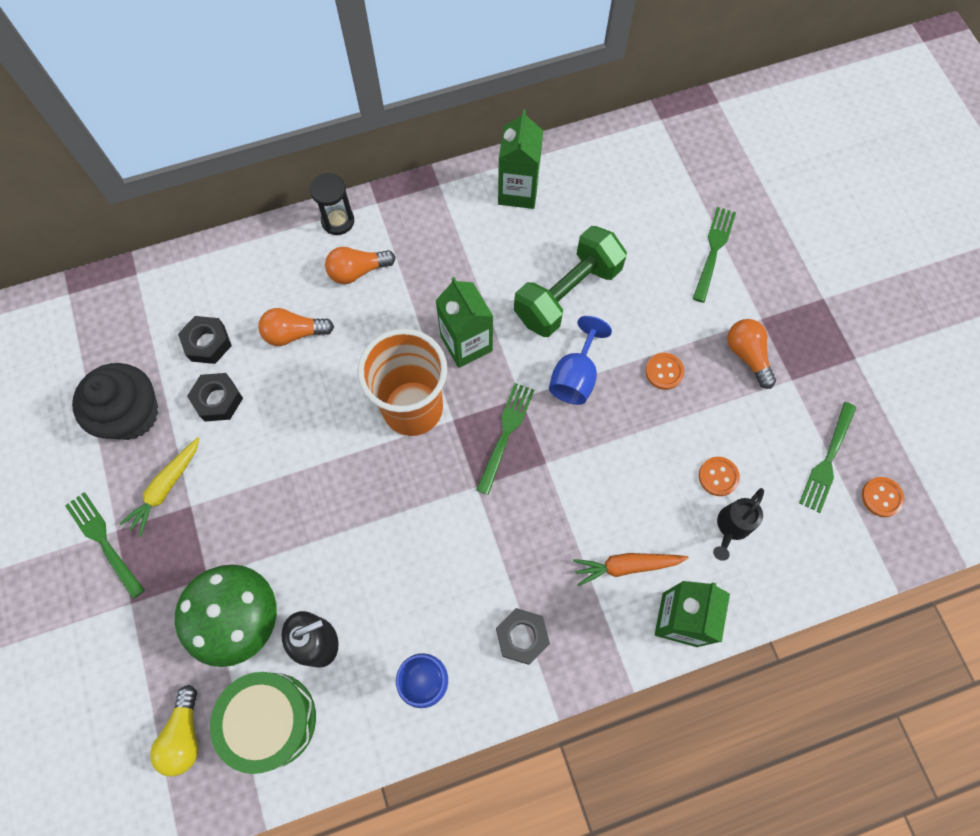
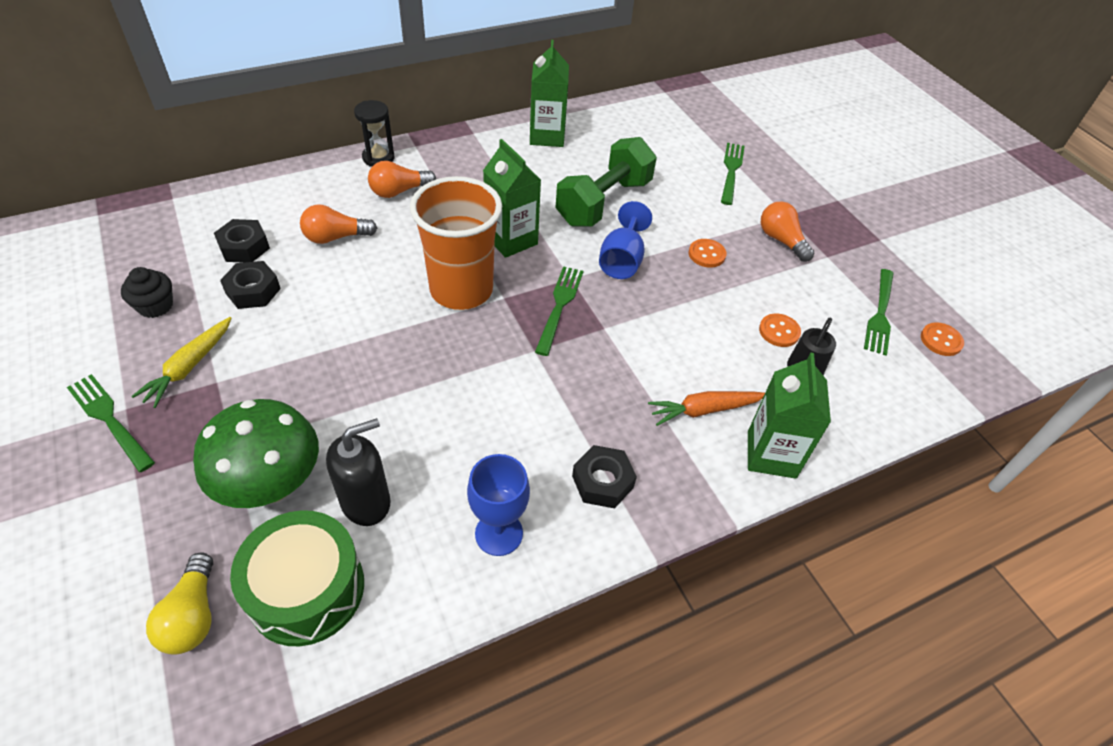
camera: 10 degrees left, 20 degrees down
black cupcake [72,363,159,440] -> black cupcake [121,267,173,318], size x0.56

